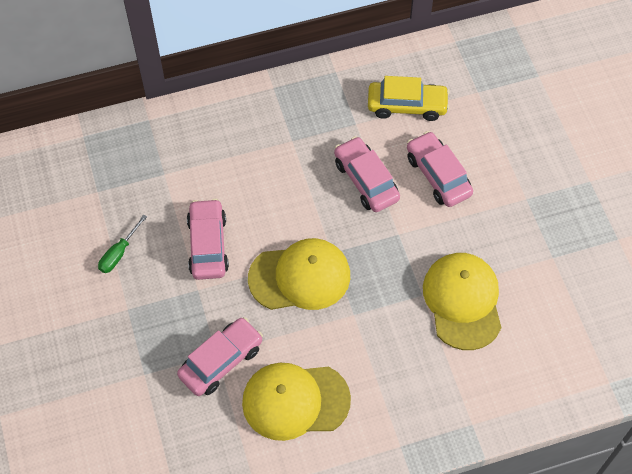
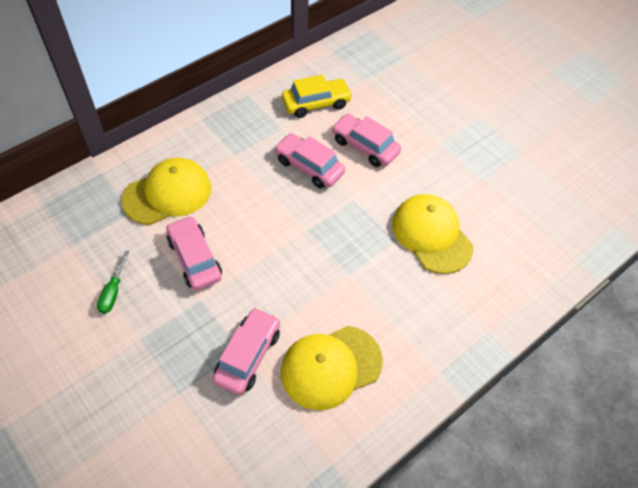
camera: 25 degrees left, 5 degrees down
yellow cap [248,238,350,310] -> yellow cap moved to [122,158,211,225]

